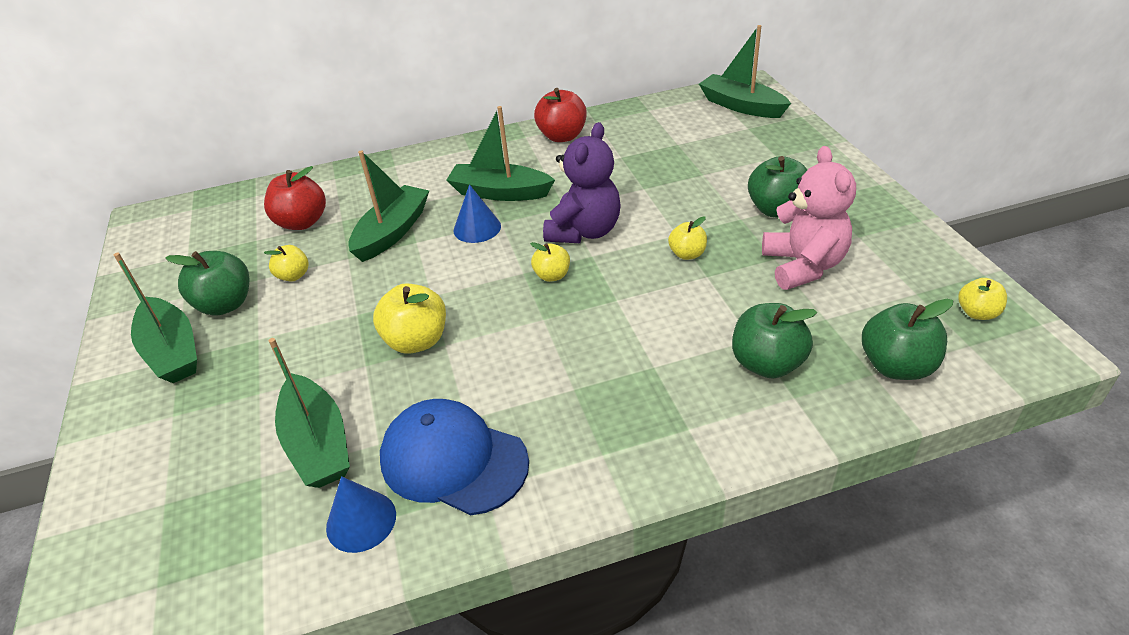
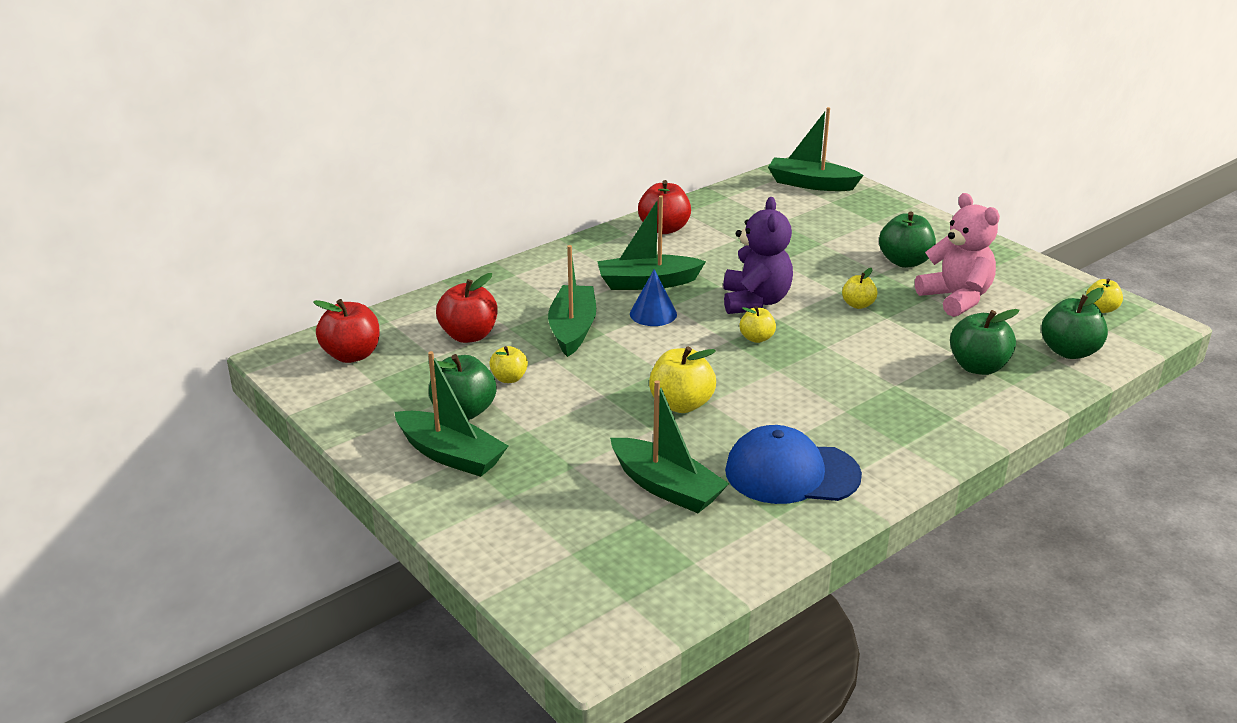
camera: 25 degrees left, 10 degrees down
blue cone [326,476,396,553] -> none
none -> red apple [313,299,380,363]

